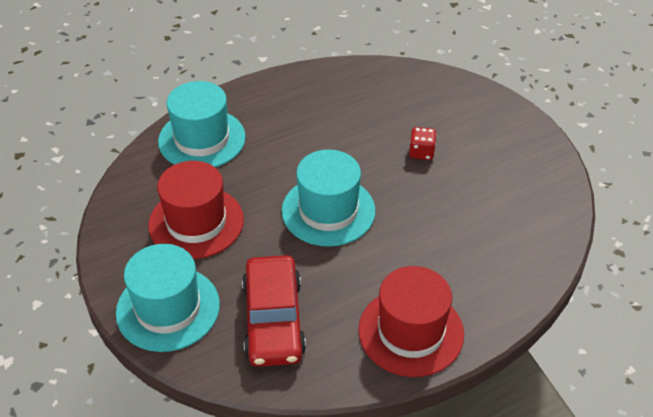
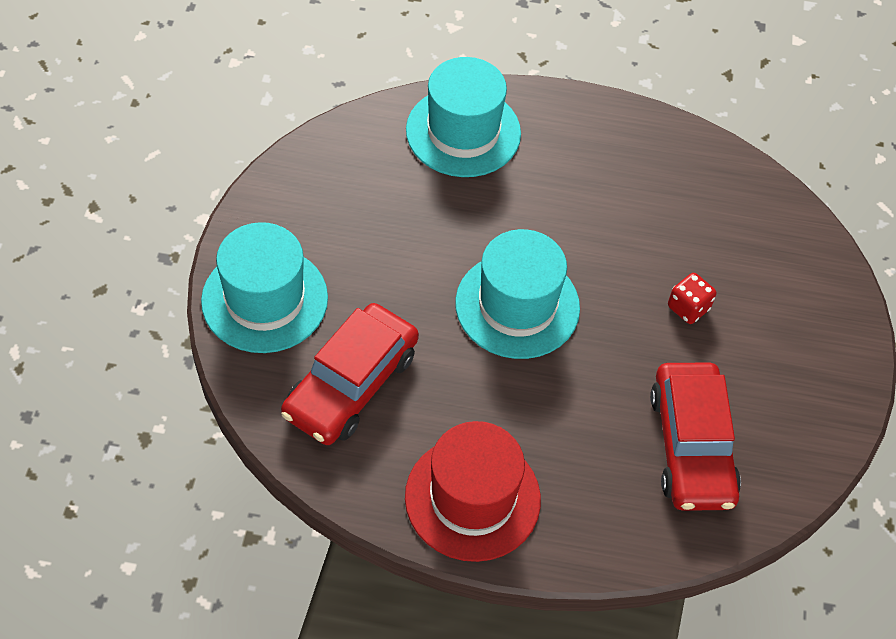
camera: 35 degrees right, 10 degrees up
red hat [148,161,244,259] -> none
none -> red car [650,363,741,511]

